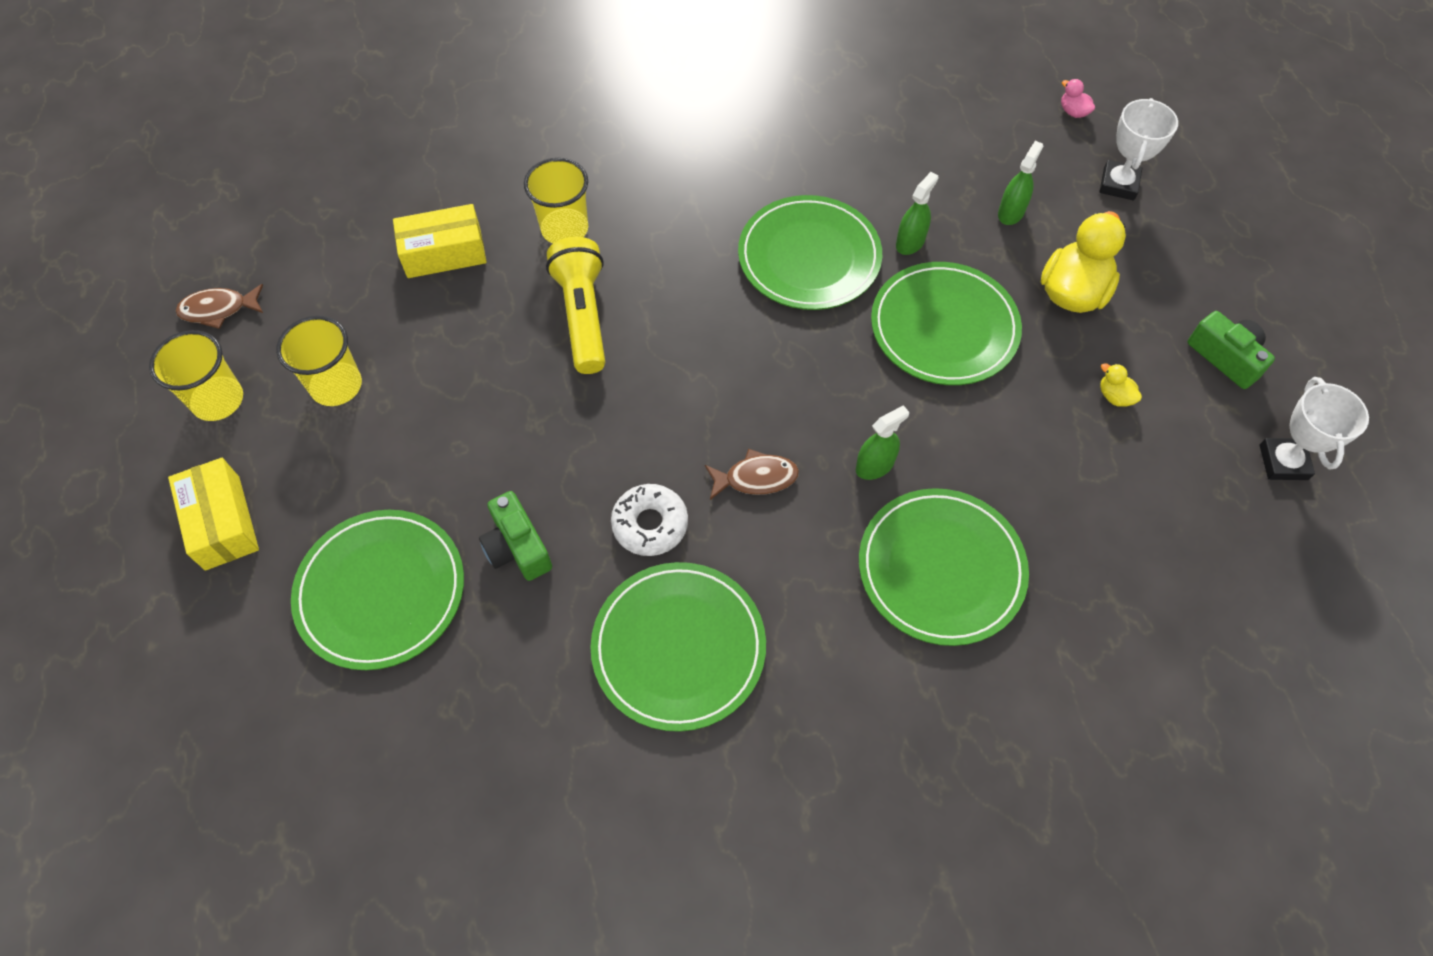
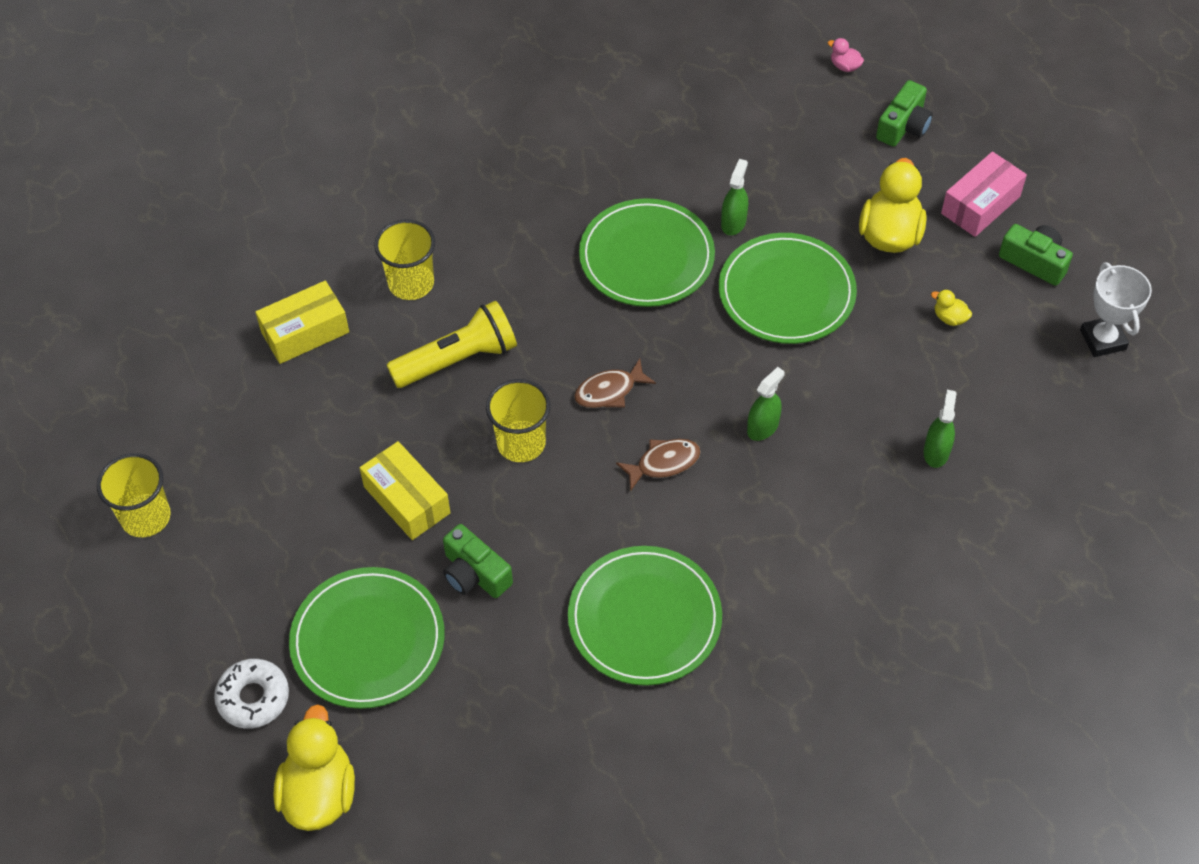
camera: 15 degrees left, 5 degrees down
yellow box [168,458,259,571] -> yellow box moved to [360,441,450,540]
brown fish [176,284,263,329] -> brown fish moved to [574,359,656,408]
yellow cup [276,316,362,406] -> yellow cup moved to [486,379,550,462]
yellow flashlight [546,237,605,374] -> yellow flashlight turned 90 degrees clockwise [387,301,517,388]
white donut [611,484,688,556] -> white donut moved to [214,659,289,729]
green plate [859,488,1029,646] -> none
green spray bottle [998,141,1043,225] -> green spray bottle moved to [924,390,957,468]
white trophy [1099,98,1178,200] -> green camera [876,80,933,147]
none -> yellow duck [273,704,355,831]
none -> pink box [941,152,1027,237]

